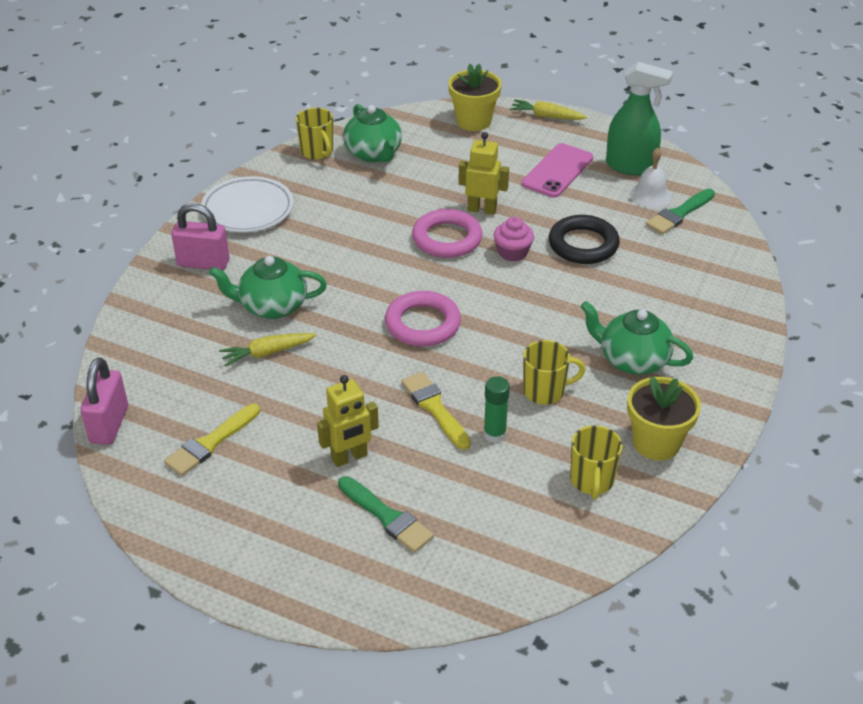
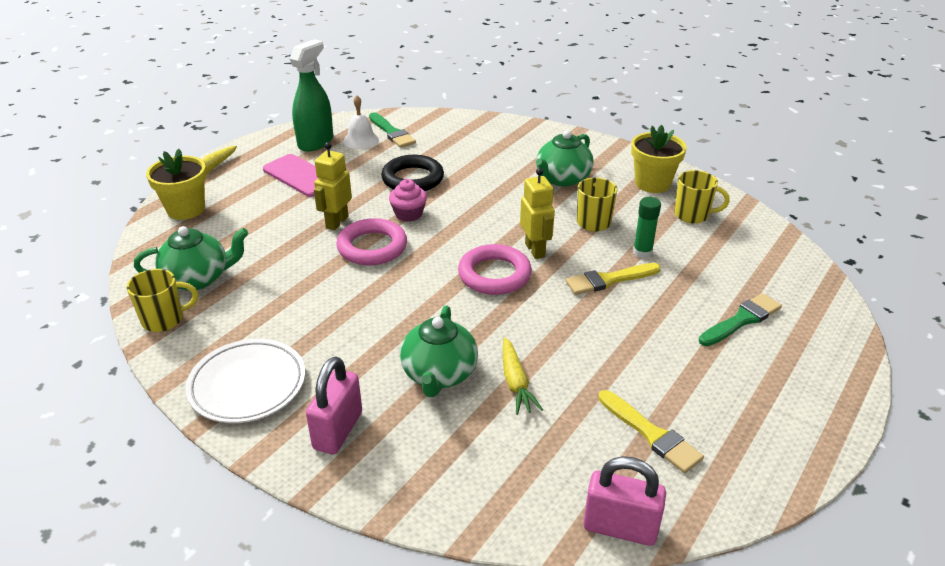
camera: 80 degrees left, 5 degrees down
yellow robot [317,375,379,467] -> yellow robot moved to [520,168,555,259]

